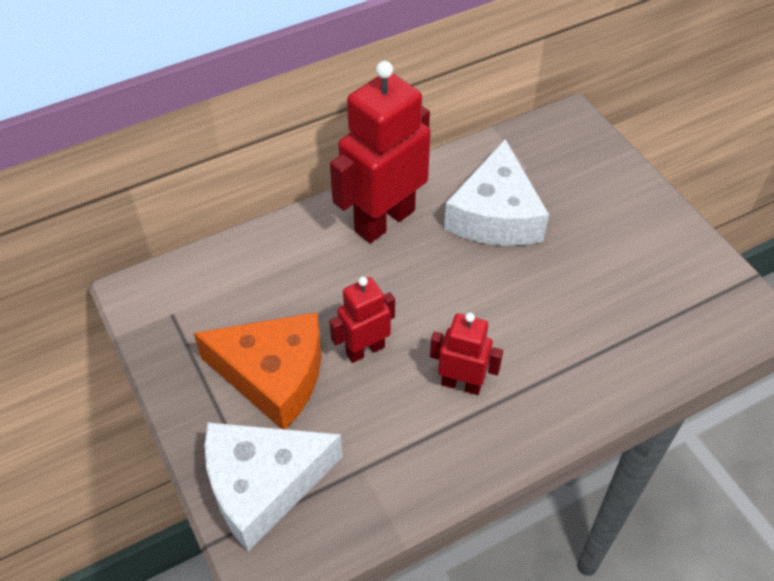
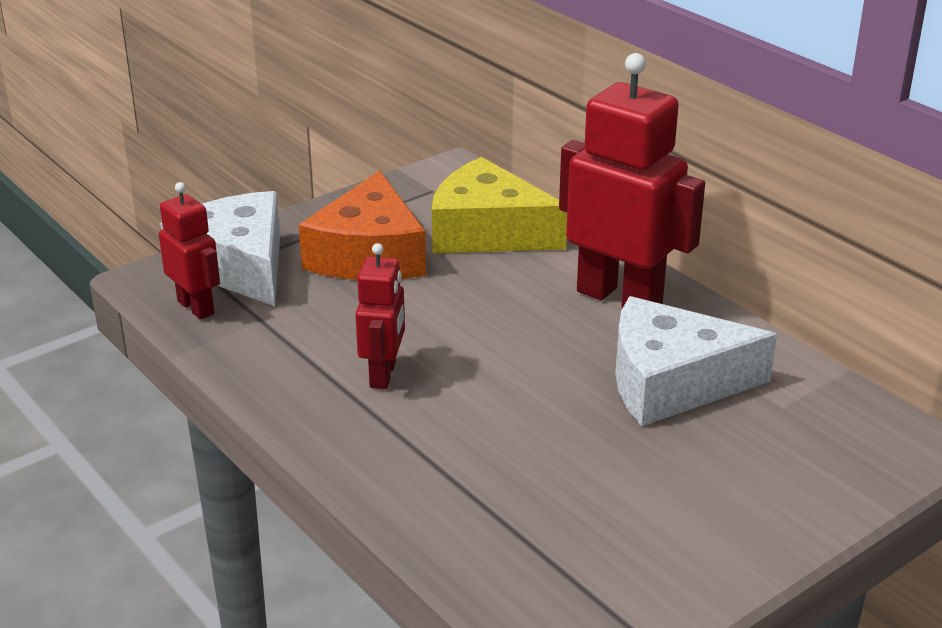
camera: 80 degrees right, 20 degrees down
red robot [329,277,395,363] -> red robot moved to [159,182,220,320]
none -> yellow cheese [432,157,567,253]

